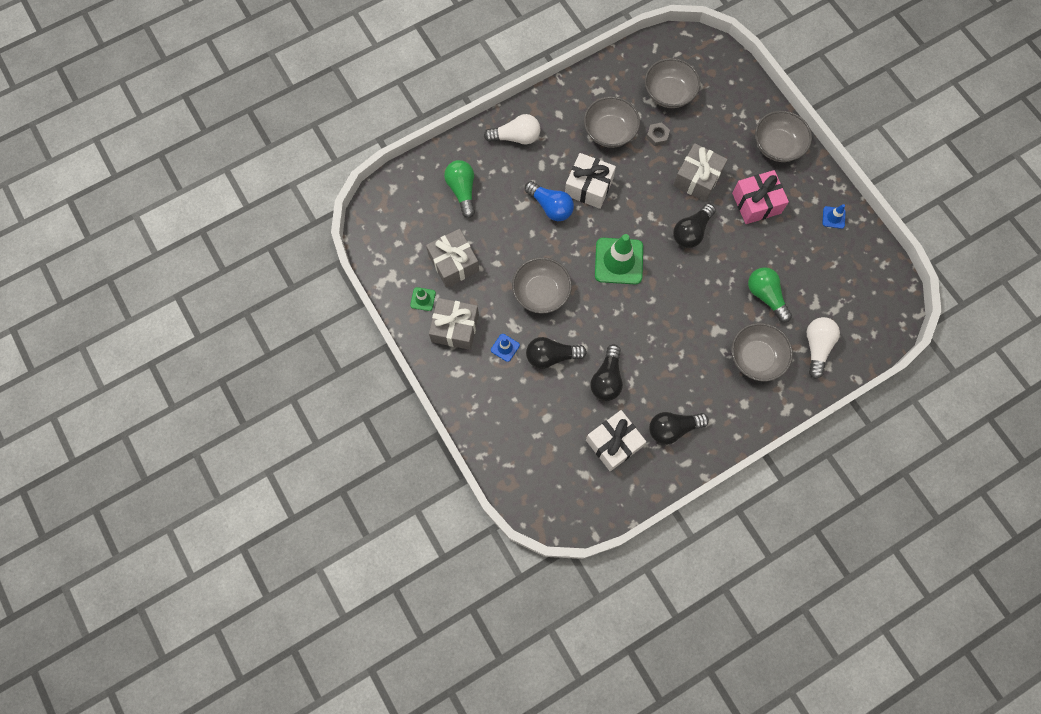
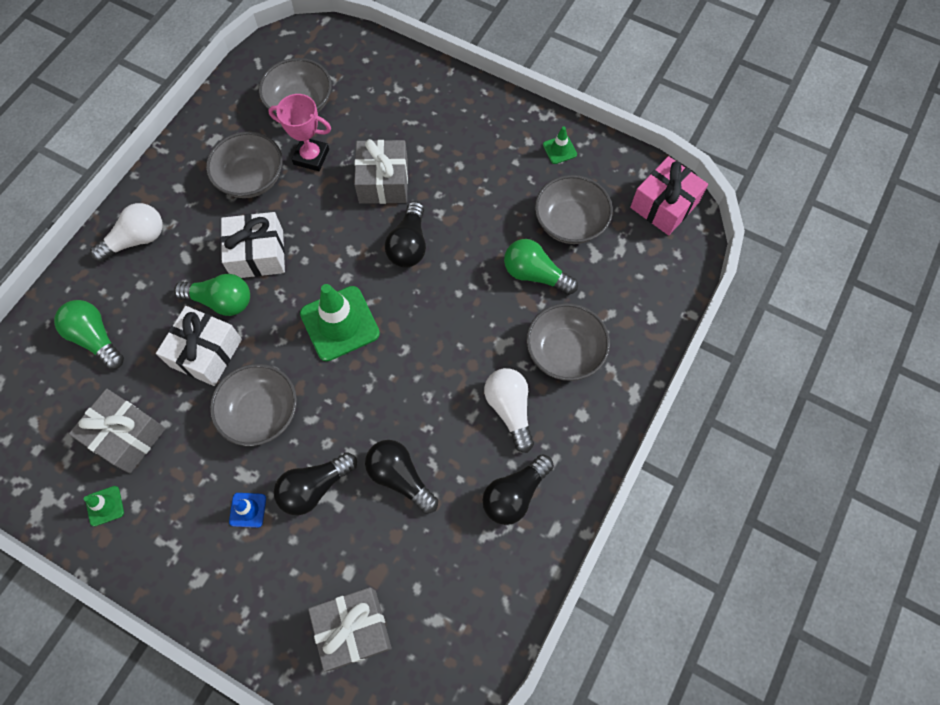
camera: 30 degrees left, 5 degrees down
grey gift [429,298,479,350] -> grey gift moved to [308,587,392,671]
blue light bulb [525,181,574,221] -> green light bulb [174,274,250,316]
white gift [586,410,646,471] -> white gift moved to [156,306,242,386]
black light bulb [590,344,623,401] -> black light bulb turned 150 degrees clockwise [365,440,438,514]
grey nut [646,122,670,146] -> pink trophy [268,94,331,171]
pink gift [732,170,789,224] -> pink gift moved to [630,156,708,235]
grey bowl [755,111,812,162] -> grey bowl moved to [535,175,613,244]
white light bulb [807,317,840,379] -> white light bulb moved to [484,368,534,453]
blue traffic cone [822,204,846,229] -> green traffic cone [543,127,577,164]

